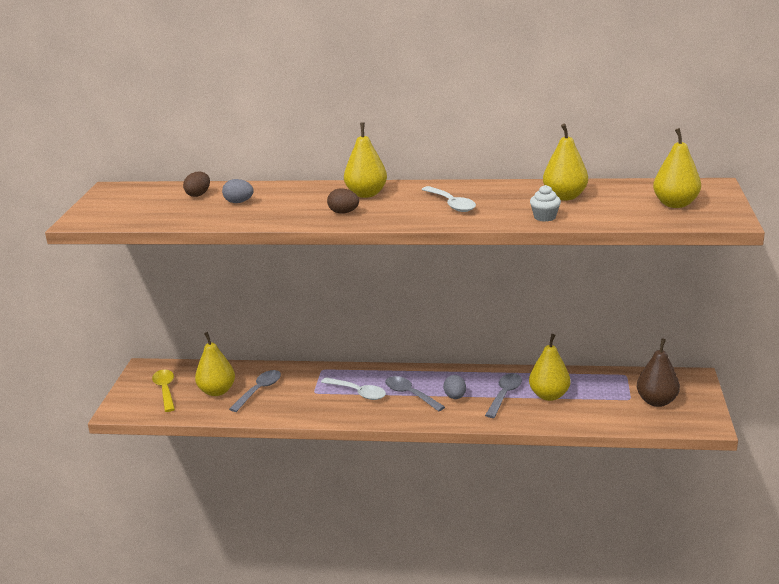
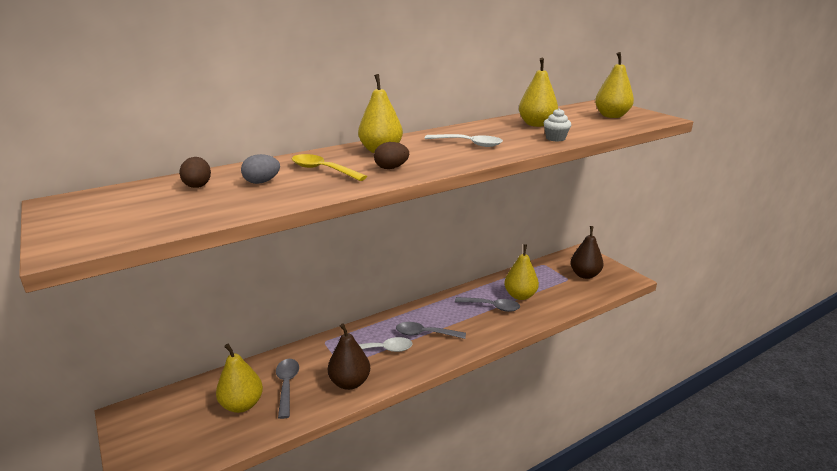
camera: 40 degrees left, 0 degrees up
yellow spoon [152,370,175,412] -> yellow spoon moved to [292,154,367,181]
grey egg [443,375,466,399] -> none
grey spoon [485,373,522,418] -> grey spoon turned 120 degrees clockwise [455,297,520,312]
none -> brown pear [328,323,370,390]

